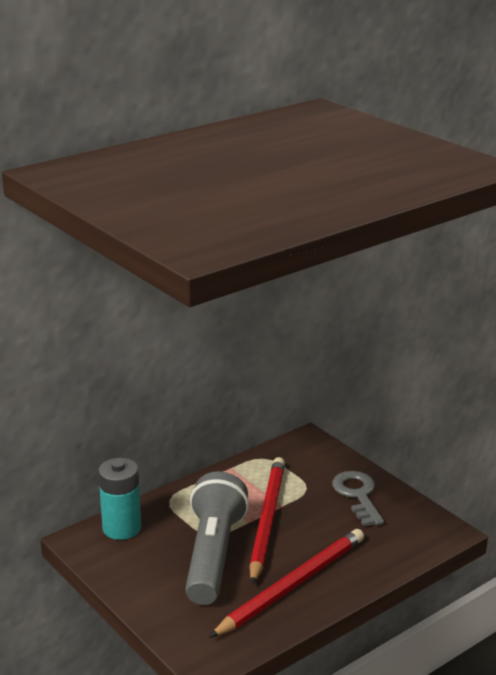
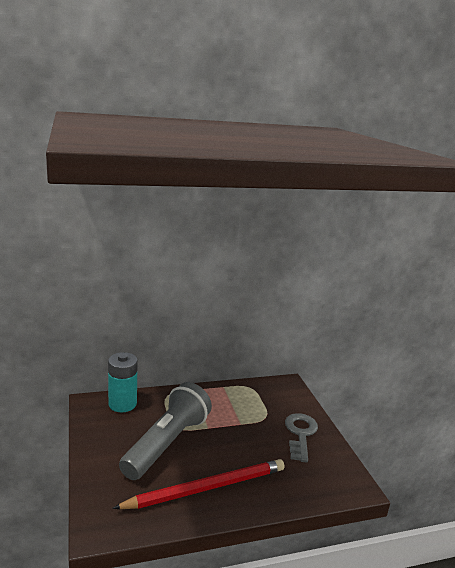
camera: 20 degrees right, 5 degrees down
red pencil [249,457,285,585] -> none

